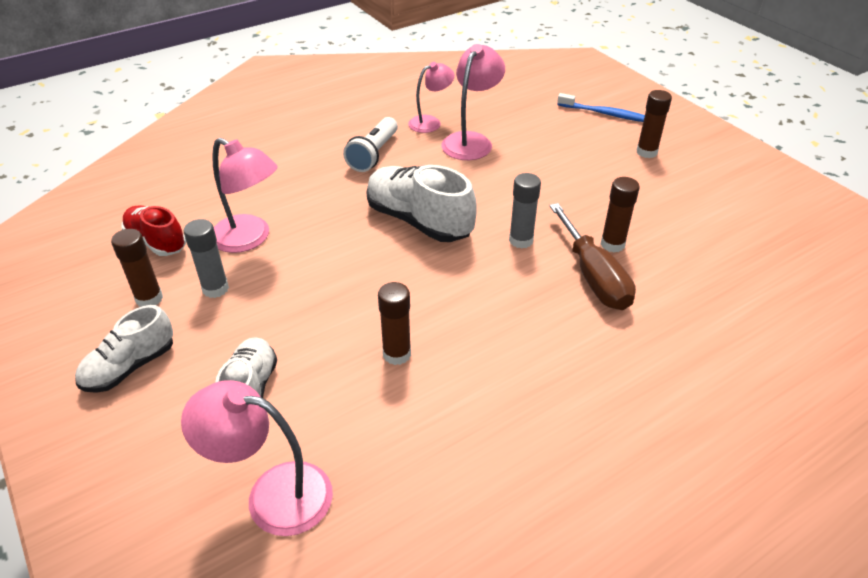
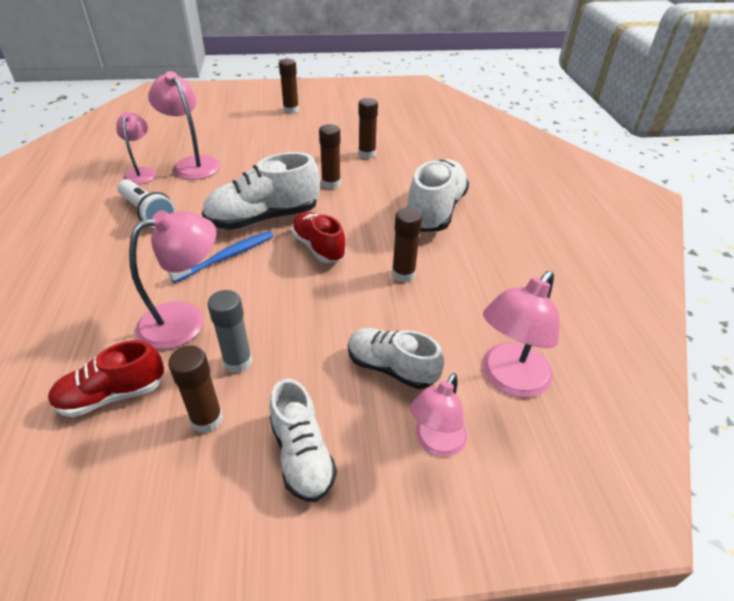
camera: 65 degrees left, 0 degrees up
grey glue stick [509,173,541,249] -> brown glue stick [319,124,341,189]
brown screwdriver [549,203,636,310] -> none
blue toothbrush [557,93,645,122] -> blue toothbrush moved to [168,231,274,283]
none -> red shoe [291,212,346,263]
none -> white shoe [407,159,469,232]
none -> pink lamp [410,373,467,457]

